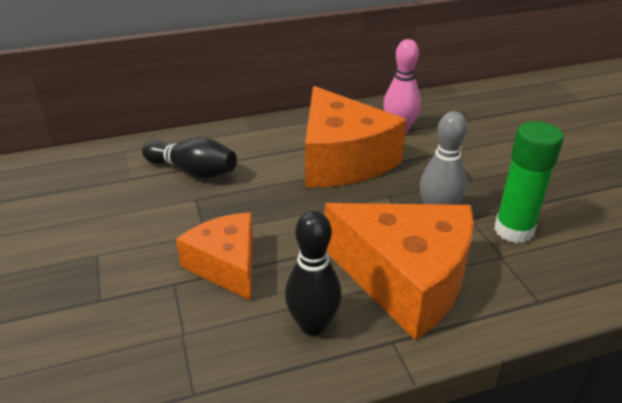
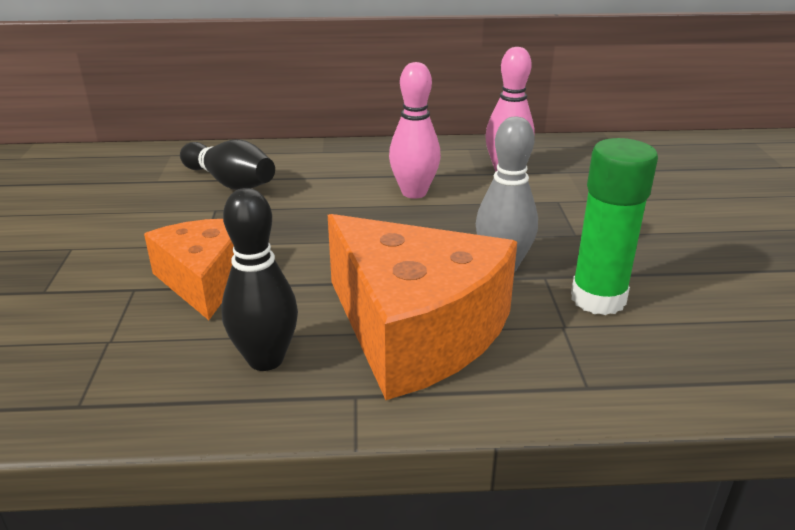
camera: 15 degrees right, 5 degrees down
orange cheese [305,86,407,187] -> pink bowling pin [389,62,441,199]

